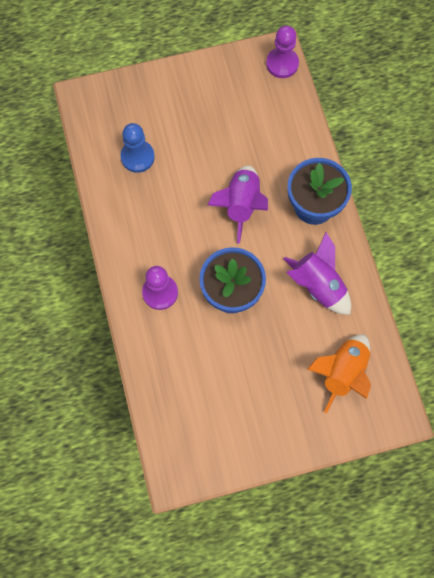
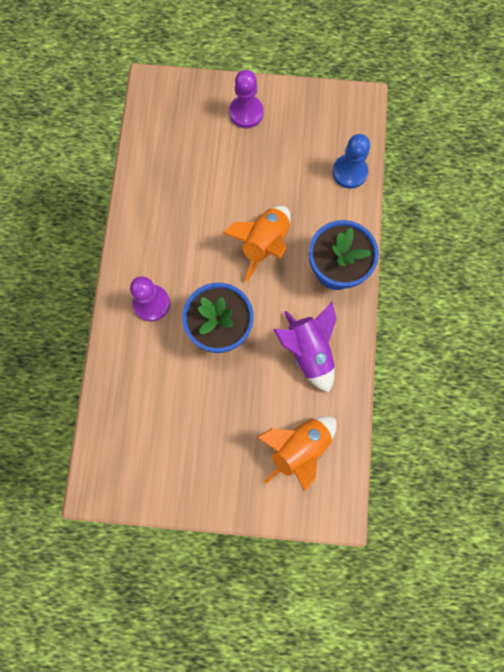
camera: 20 degrees right, 5 degrees up
blue pawn [120,123,155,173] -> blue pawn moved to [332,134,370,189]
purple rocket [208,165,268,244] -> orange rocket [222,206,291,282]
purple pawn [266,26,299,78] -> purple pawn moved to [229,70,263,128]

